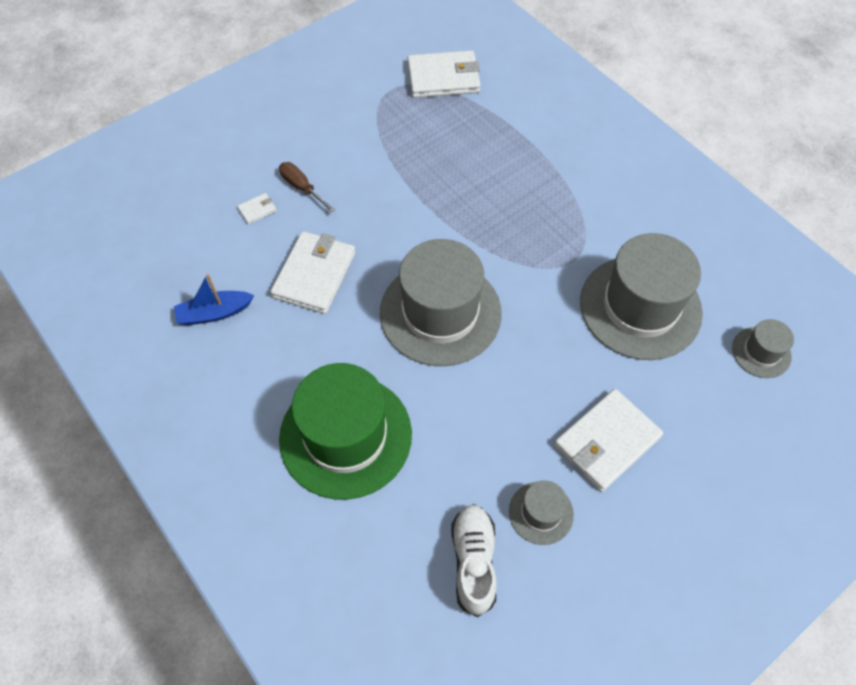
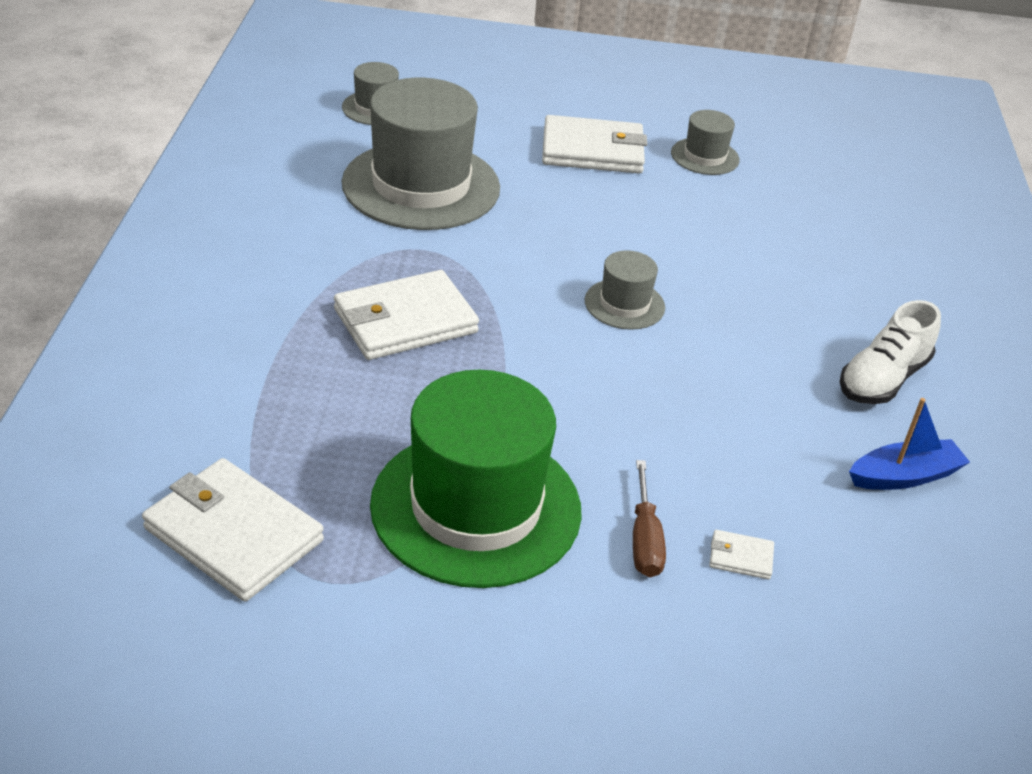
camera: 140 degrees left, 20 degrees down
blue boat [174,274,254,325] -> blue boat turned 45 degrees counterclockwise [849,398,970,490]
white wallet [270,231,356,314] -> white wallet moved to [334,270,479,360]
green hat [279,363,412,500] -> green hat moved to [370,370,582,588]
grey hat [380,239,502,366] -> grey hat [585,250,665,330], size x0.47
white shoe [452,504,497,617] -> white shoe moved to [840,300,941,404]

